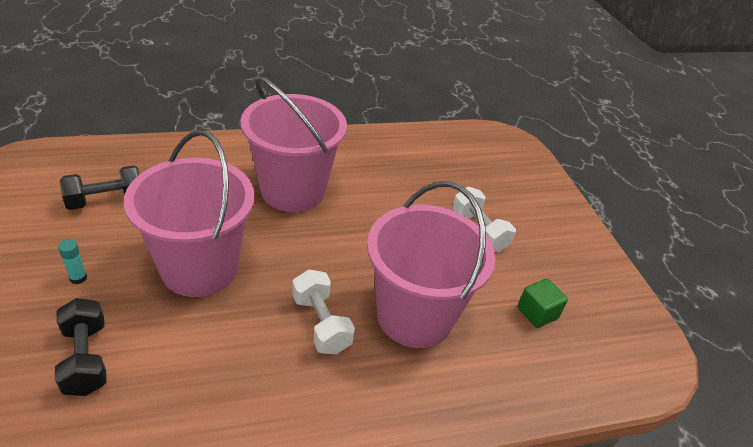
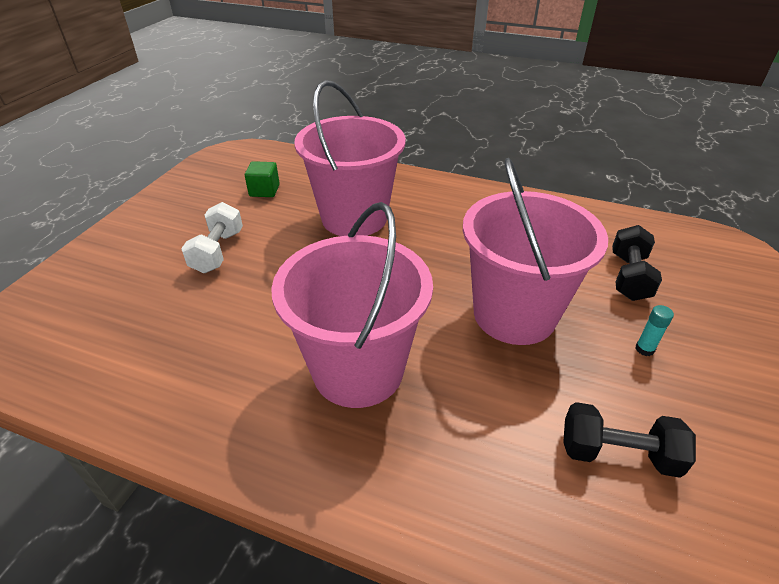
camera: 140 degrees left, 0 degrees up
white dumbbell [292,269,355,354] -> none

